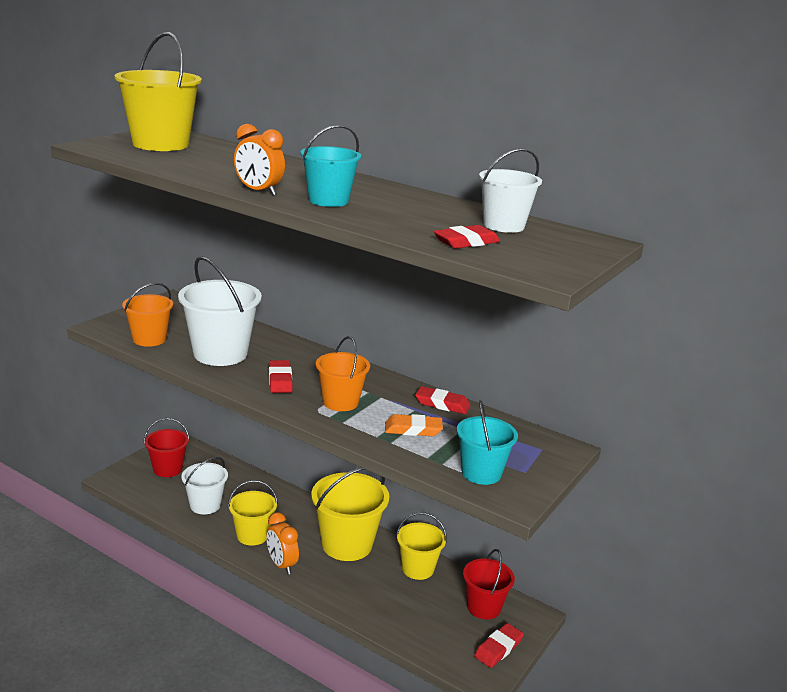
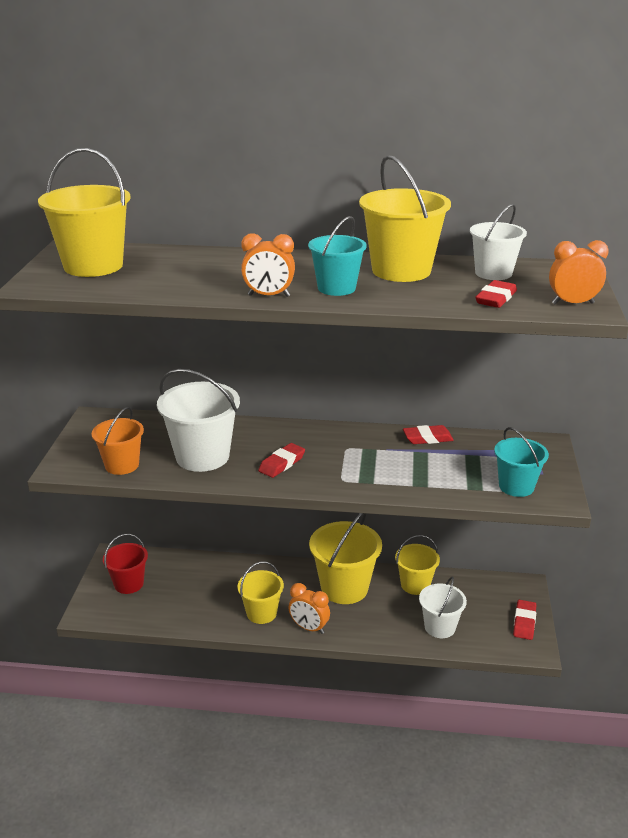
camera: 25 degrees left, 5 degrees up
white bucket [181,457,228,514] -> white bucket moved to [419,577,467,638]
red eraser [269,360,293,393] -> red eraser turned 75 degrees clockwise [258,443,305,478]
orange bucket [316,336,370,411] -> none
orange eraser [385,414,443,436] -> none
red bucket [463,549,515,619] -> none
none -> yellow bucket [359,155,451,282]
none -> orange clock [549,240,609,304]

